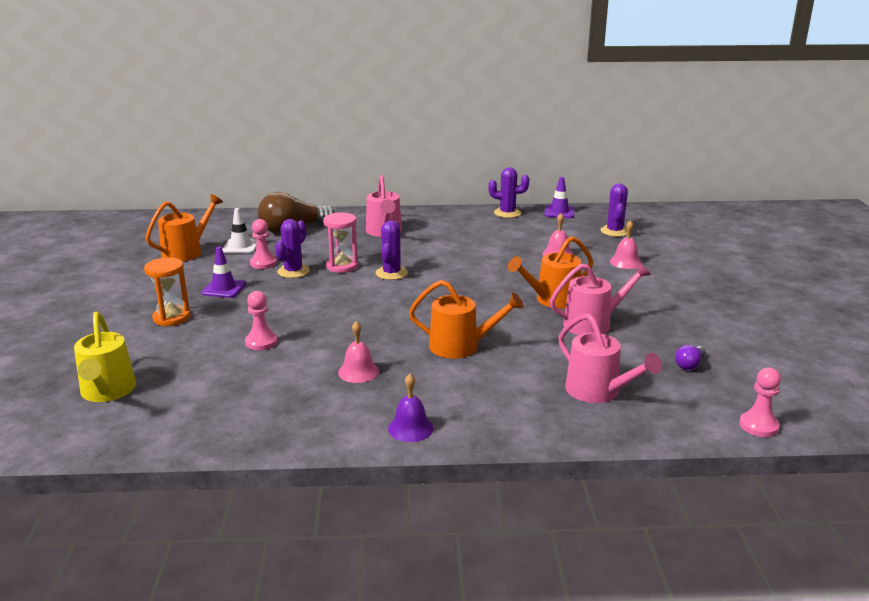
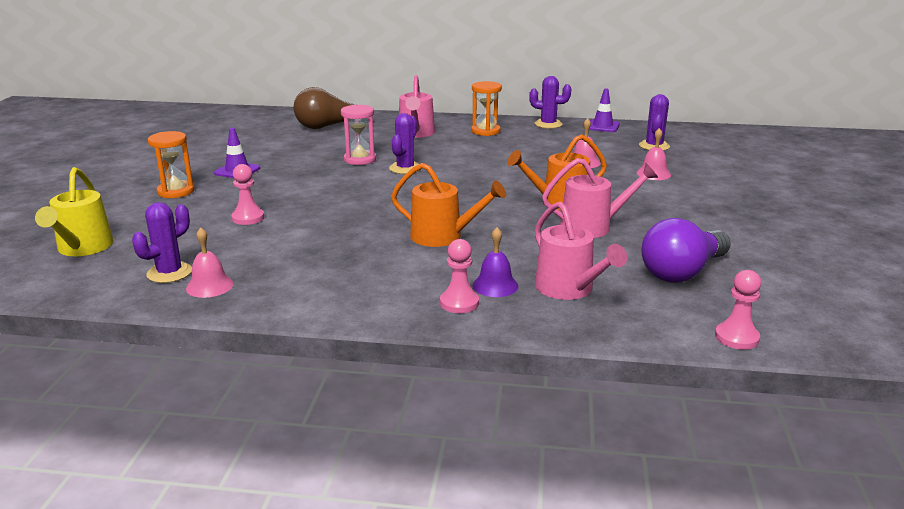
camera: 10 degrees right, 0 degrees up
orange watering can [146,194,223,262] -> none
white traffic cone [222,208,257,253] -> none
pink pawn [250,219,277,269] -> pink pawn moved to [440,239,479,313]
purple cactus [275,219,310,278] -> purple cactus moved to [132,202,192,283]
pink bell [338,321,379,383] -> pink bell moved to [186,227,234,298]
purple bell [388,374,434,442] -> purple bell moved to [473,227,518,297]
purple light bulb [675,345,705,370] -> purple light bulb [641,218,731,283], size x2.30
none -> orange hourglass [471,81,502,136]

